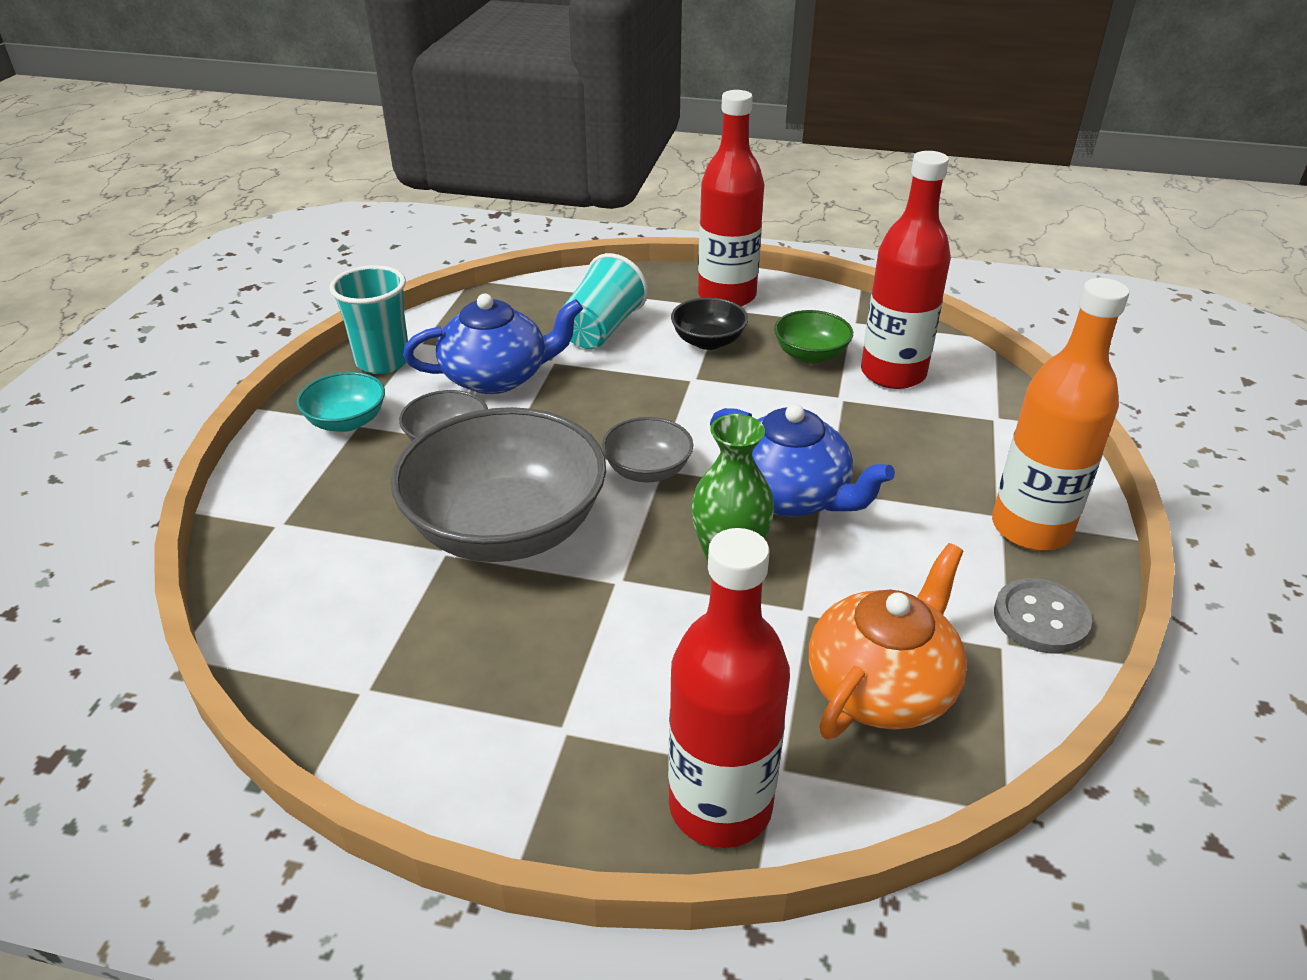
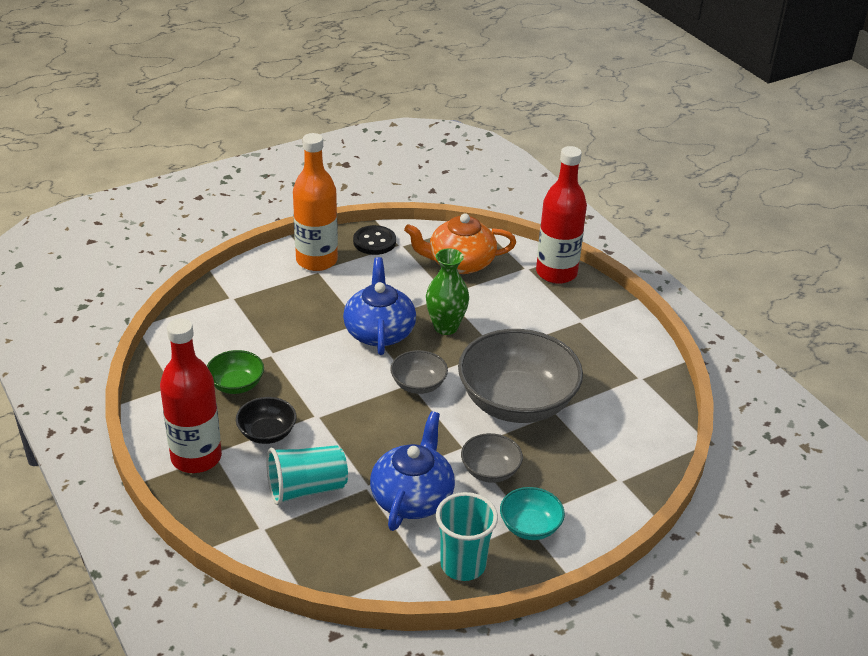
camera: 135 degrees left, 0 degrees up
blue teapot [403,293,583,394] -> blue teapot turned 75 degrees clockwise [370,411,455,531]
red bottle [861,151,951,389] -> none
grey button [994,578,1092,653] -> black button [353,225,396,255]

